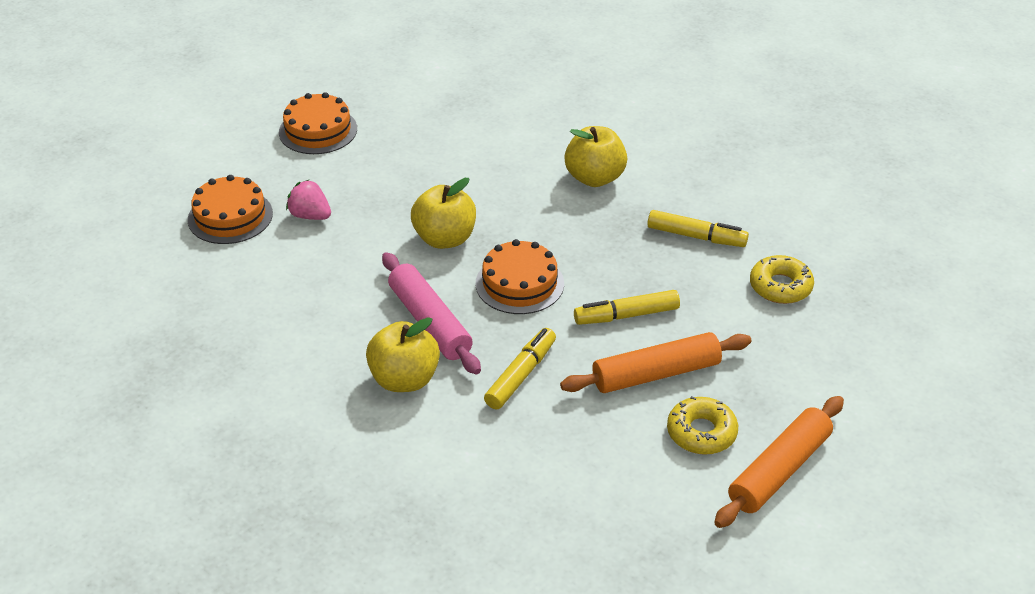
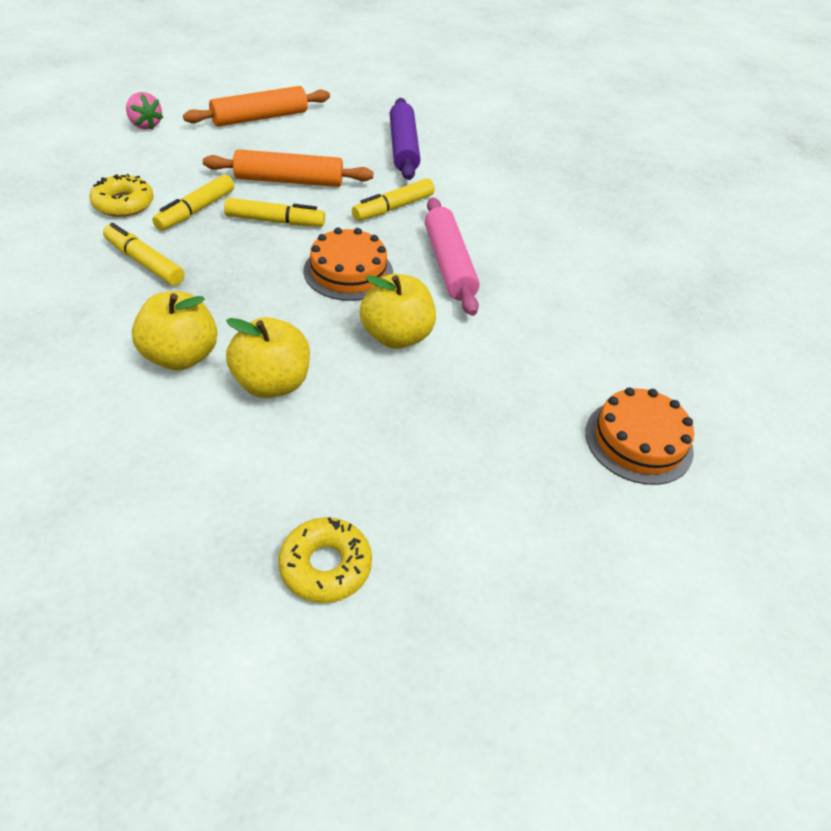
camera: 165 degrees left, 5 degrees up
orange cake [279,92,357,154] -> none
pink strawberry [286,180,331,220] -> pink strawberry moved to [126,92,164,130]
yellow apple [366,317,440,392] -> yellow apple moved to [226,317,310,398]
yellow donut [667,396,738,455] -> yellow donut moved to [278,517,372,603]
none -> yellow marker [152,174,234,231]
none -> purple rolling pin [390,98,420,180]

